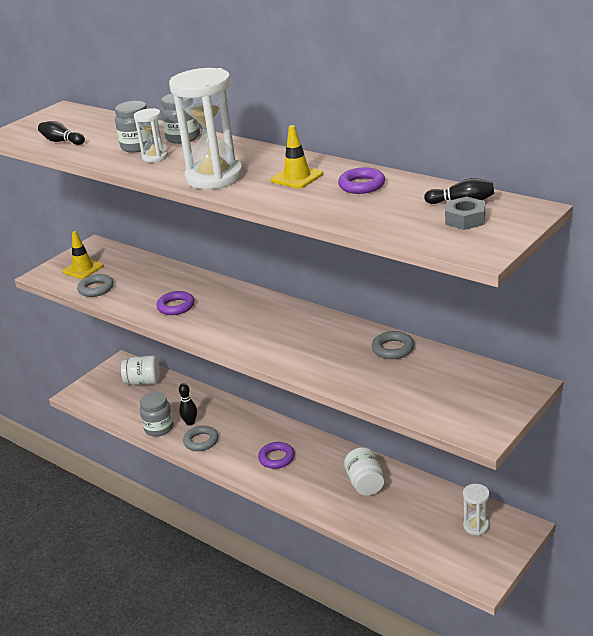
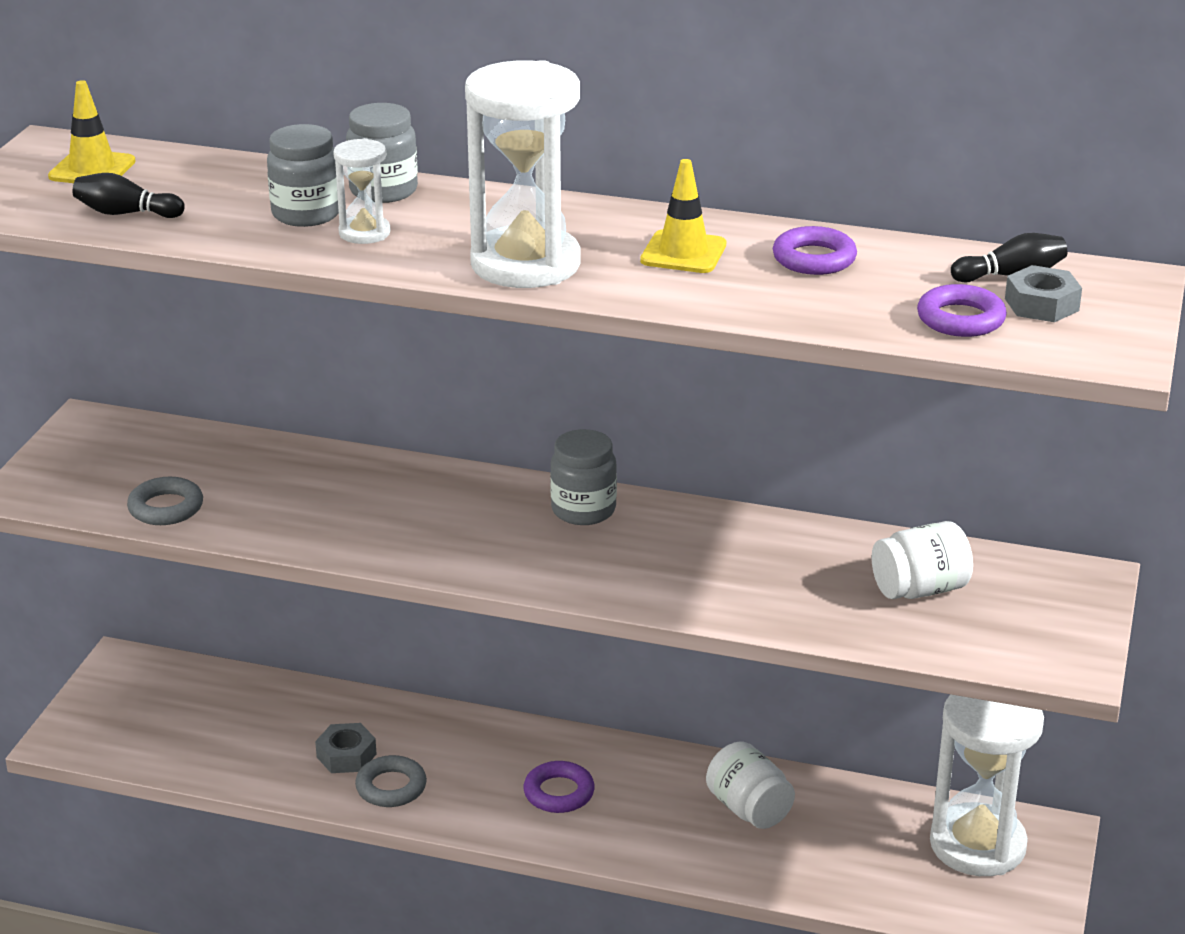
camera: 25 degrees left, 0 degrees up
yellow traffic cone [63,231,103,279] -> yellow traffic cone moved to [48,80,136,183]
white jar [121,355,160,385] -> white jar moved to [872,521,973,599]
grey jar [140,392,173,437] -> grey jar moved to [550,429,617,525]
purple ring [156,291,195,315] -> purple ring moved to [917,284,1007,337]
black bowling pin [179,383,197,425] -> grey nut [315,723,377,773]
grey ring [372,331,414,359] -> none
white hourglass [463,484,490,536] -> white hourglass [930,694,1044,876], size x2.08

